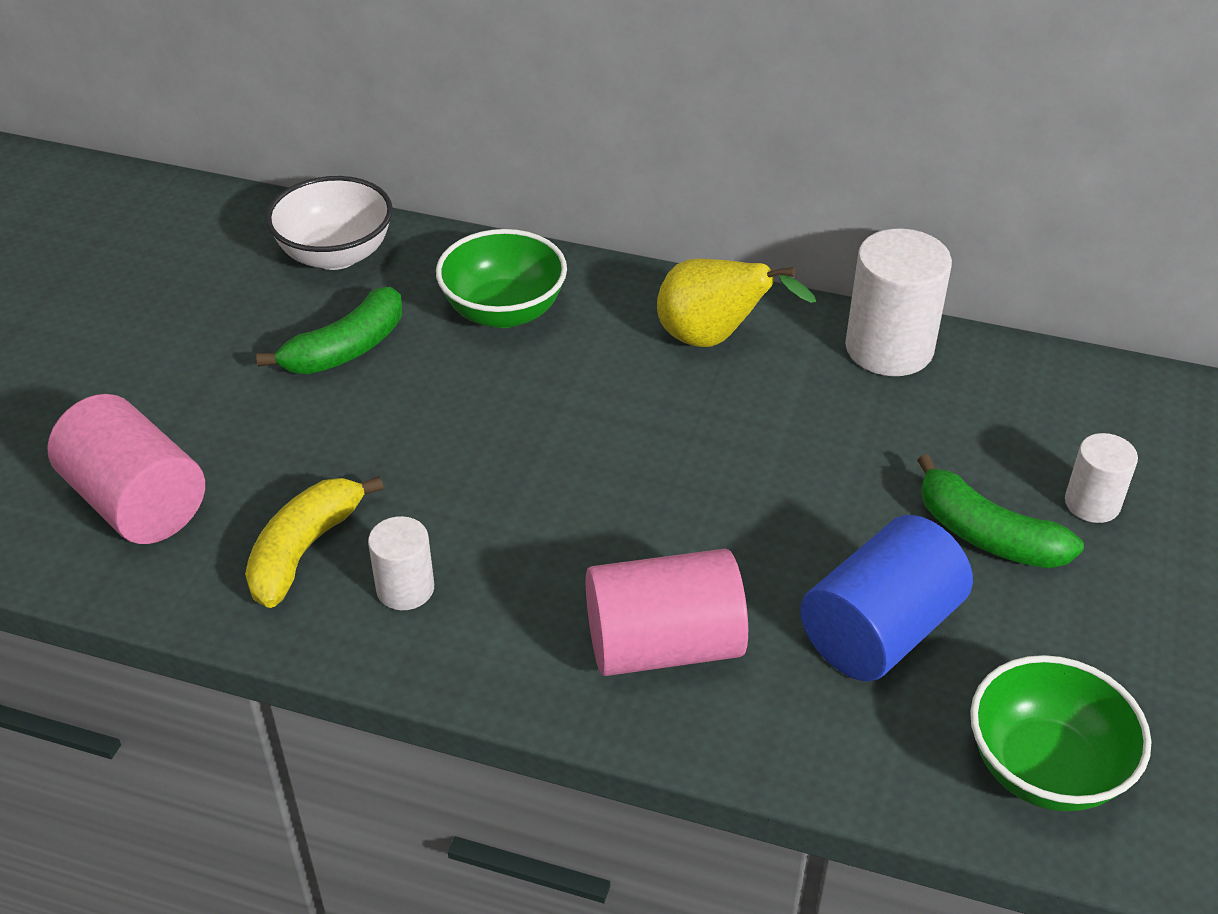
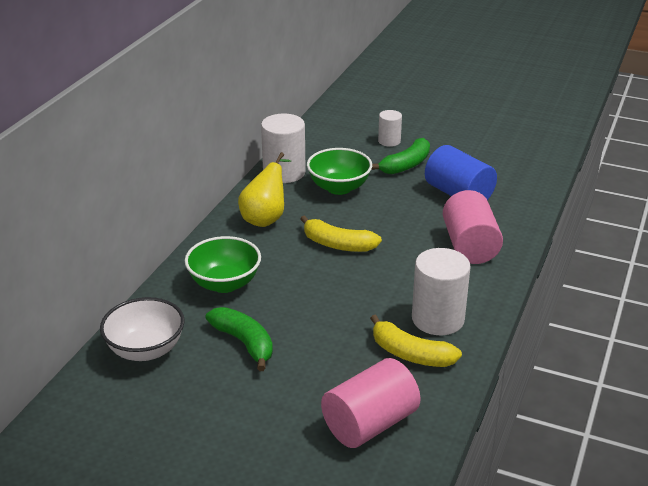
camera: 85 degrees left, 10 degrees down
white cylinder [368,516,434,610] -> white cylinder [412,248,470,335], size x1.78
green bowl [970,655,1151,811] -> green bowl moved to [307,148,372,195]
none -> yellow banana [300,215,382,252]

